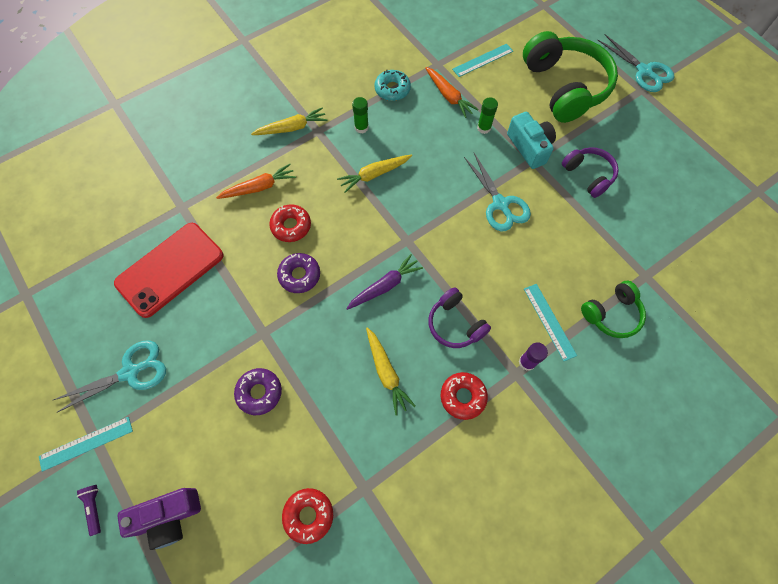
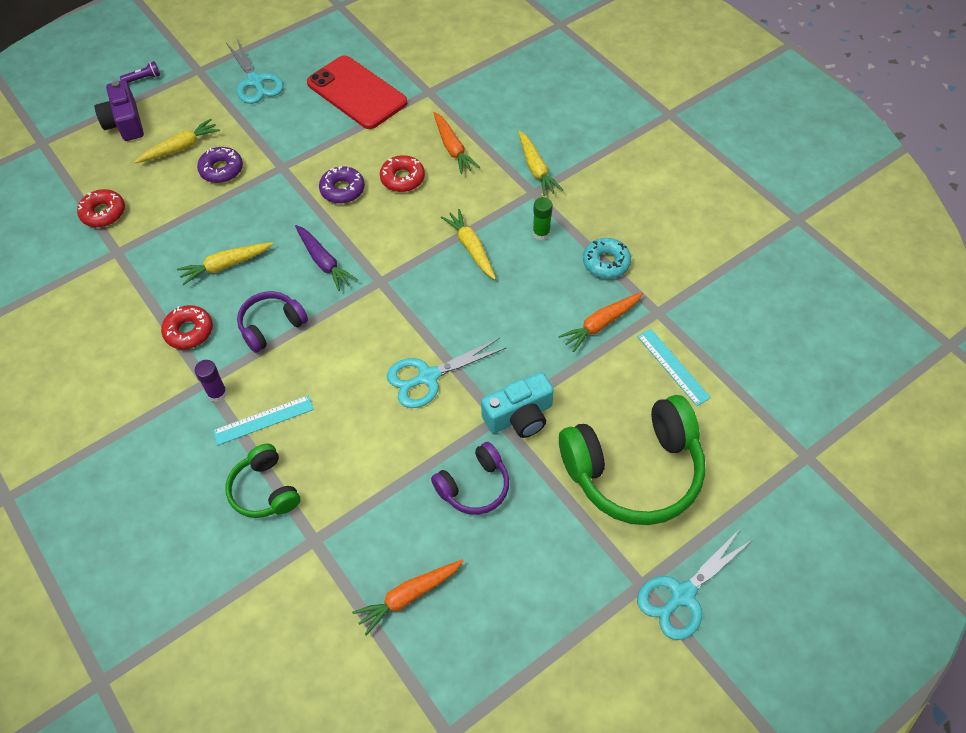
camera: 90 degrees right, 10 degrees down
turquoise ruler [39,417,133,472] -> none
green glue stick [477,98,498,134] -> none
none -> yellow carrot [134,119,220,163]
none -> orange carrot [352,560,464,635]

